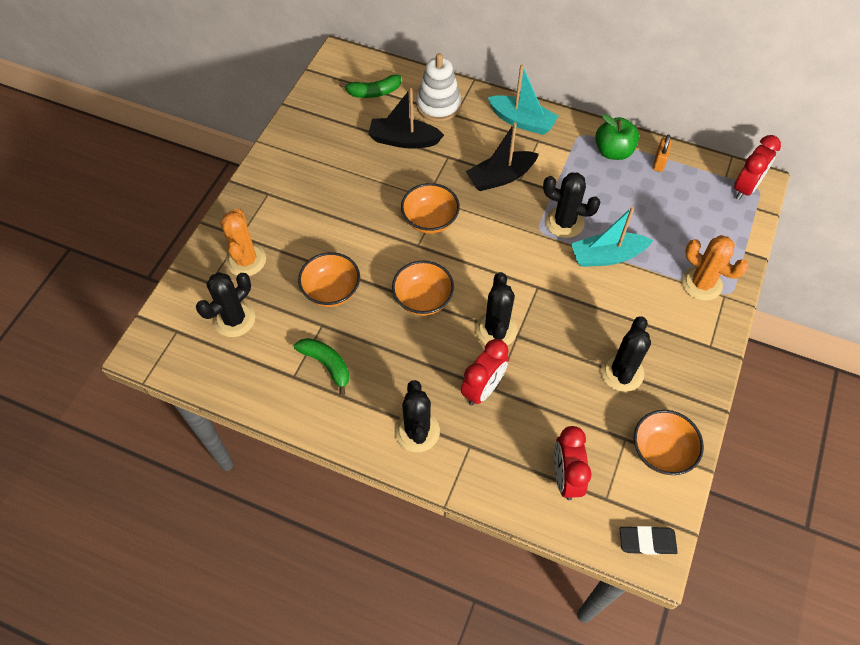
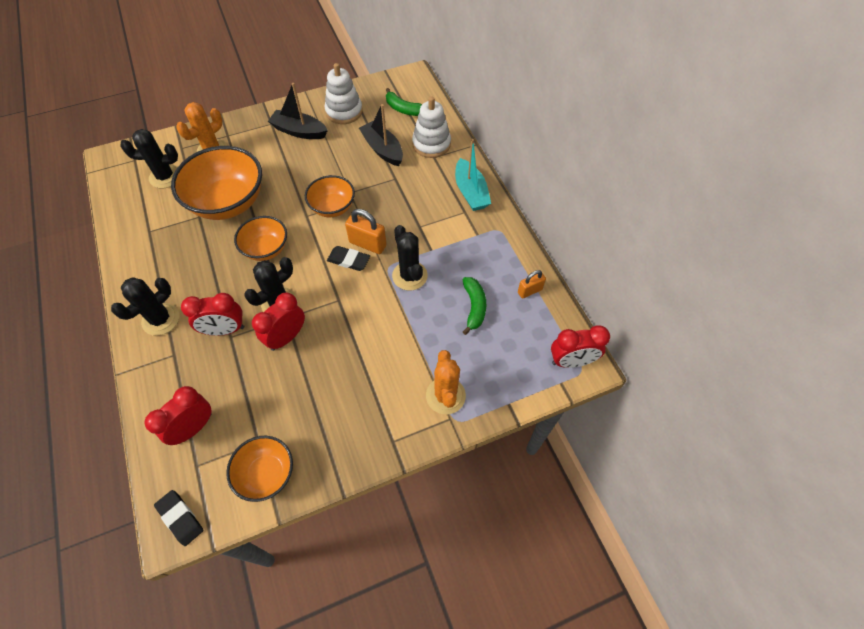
camera: 45 degrees right, 0 degrees up
green banana [294,338,349,396] -> green banana moved to [463,277,486,335]
orange bowl [298,252,360,307] -> orange bowl [171,146,262,220], size x1.76
black boat [466,122,539,191] -> black boat moved to [268,83,328,139]
turquoise boat [571,206,653,267] -> none
green apple [595,114,639,160] -> none
black cactus [601,316,651,392] -> none
none -> red clock [252,292,305,351]
none -> white stacking toy [324,63,363,124]
none -> black eraser [327,246,370,271]
none -> orange padlock [345,209,386,254]

